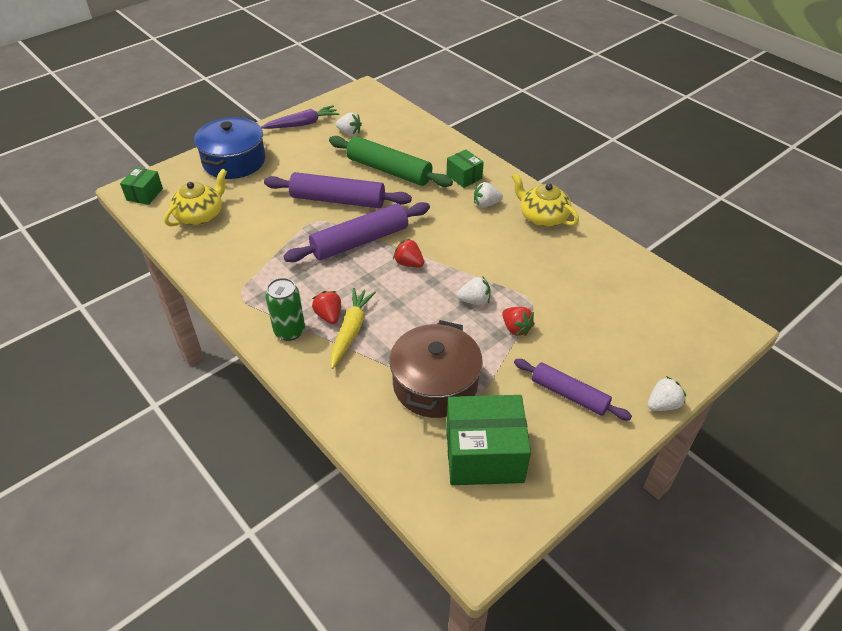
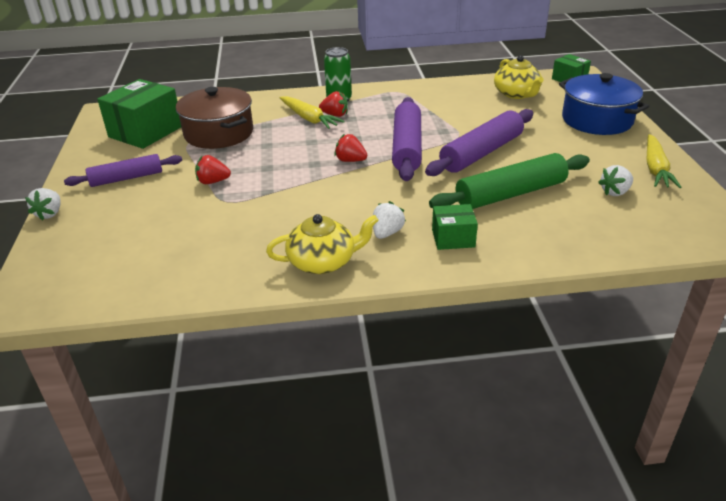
camera: 125 degrees right, 10 degrees down
purple carrot [261,105,340,129] -> yellow carrot [647,134,682,188]
red strawberry [393,239,424,267] -> red strawberry turned 135 degrees counterclockwise [334,134,367,162]
white strawberry [457,276,491,305] -> none

